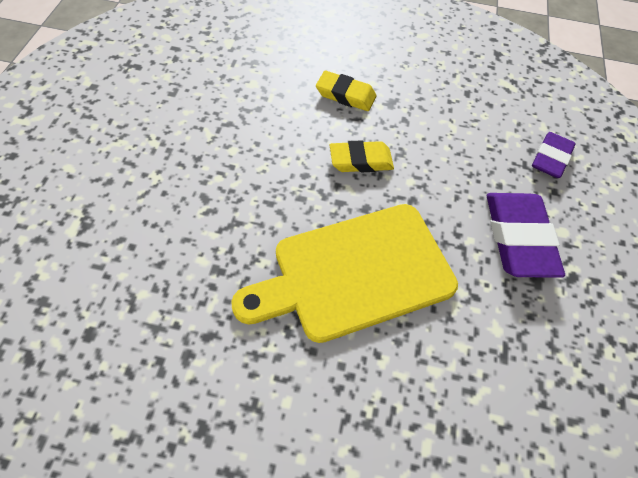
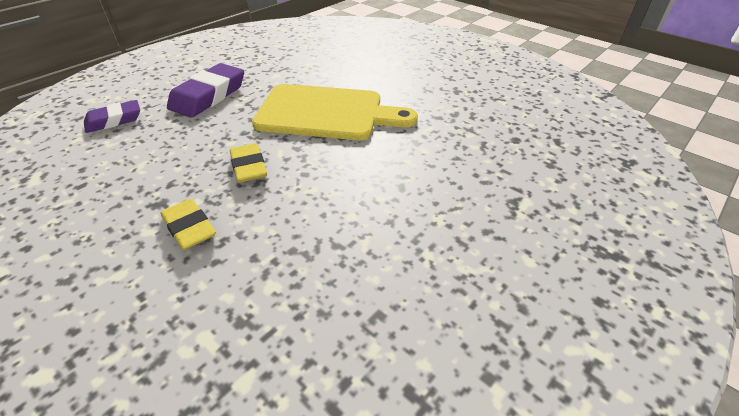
camera: 145 degrees left, 15 degrees down
yellow eraser [330,140,394,172] -> yellow eraser turned 45 degrees clockwise [230,143,267,183]

